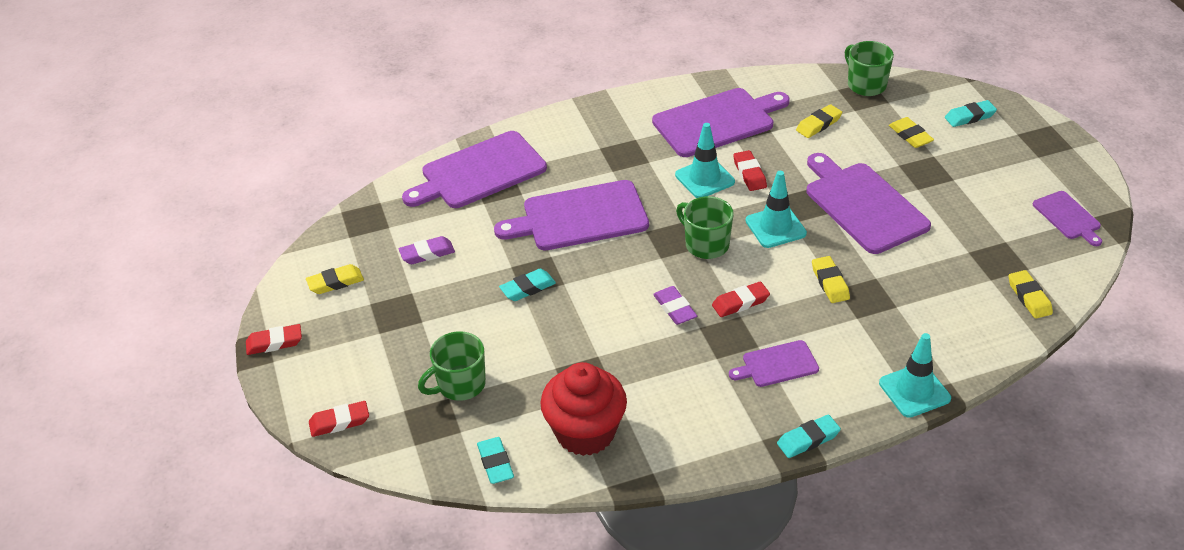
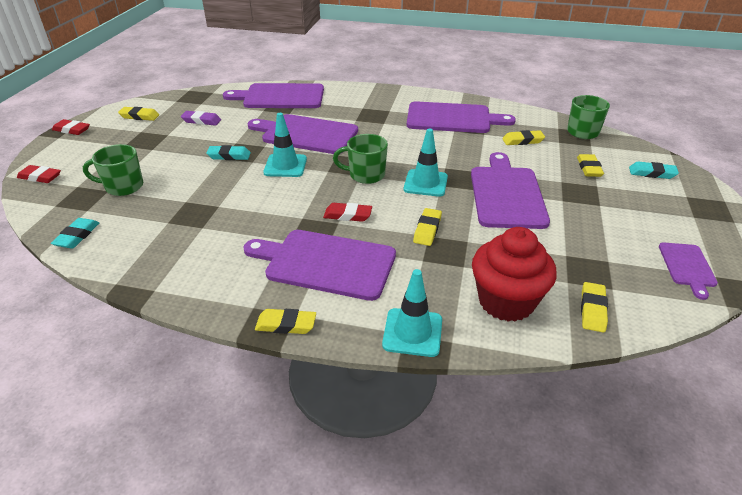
camera: 30 degrees right, 5 degrees down
red cupcake [540,362,627,456] -> red cupcake moved to [472,227,557,322]
purple eraser [653,286,697,325] -> none
turquoise traffic cone [675,123,735,198] -> turquoise traffic cone moved to [263,113,307,177]
green mug [676,196,734,259] -> green mug turned 75 degrees counterclockwise [333,134,388,184]
purple cutting board [729,340,819,387] -> purple cutting board [243,230,396,301], size x1.92
red eraser [733,150,767,191] -> none
turquoise eraser [777,415,841,458] -> yellow eraser [255,309,316,334]

